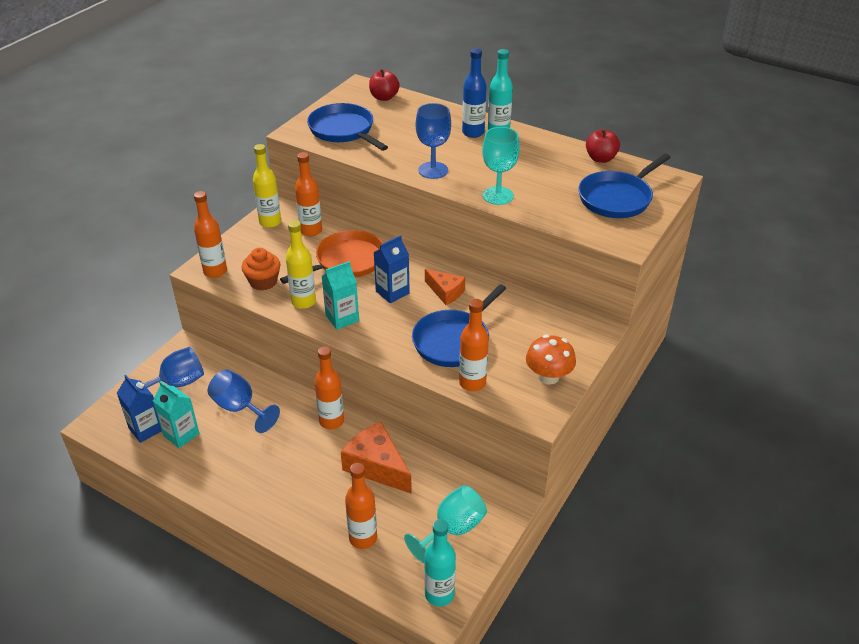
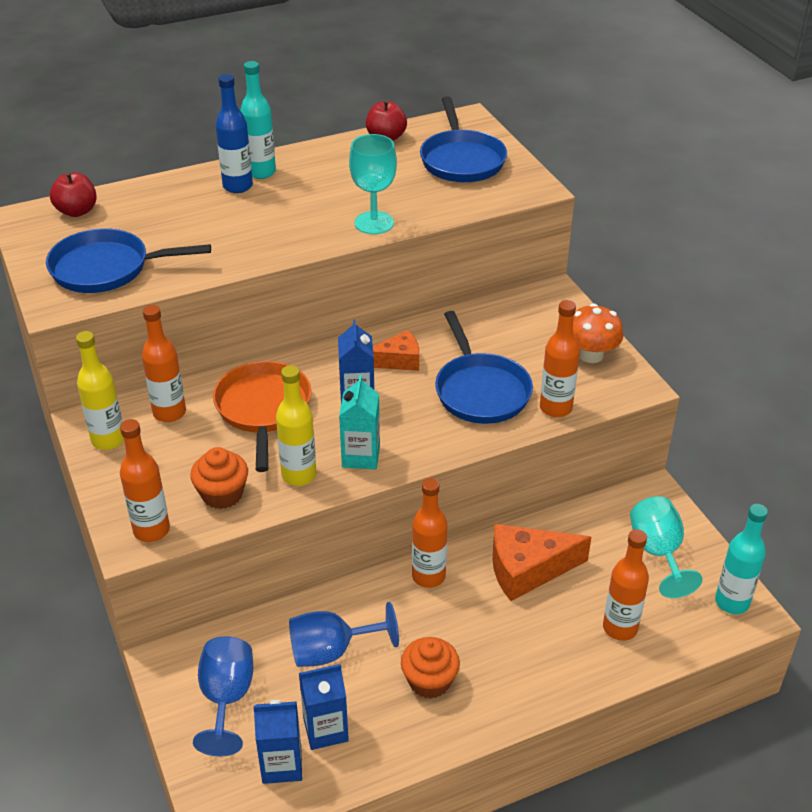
camera: 55 degrees left, 0 degrees up
turquoise carton [153,381,199,448] -> blue carton [299,664,349,750]
blue goblet [416,103,451,179] -> none
none -> orange cupcake [401,637,460,699]

